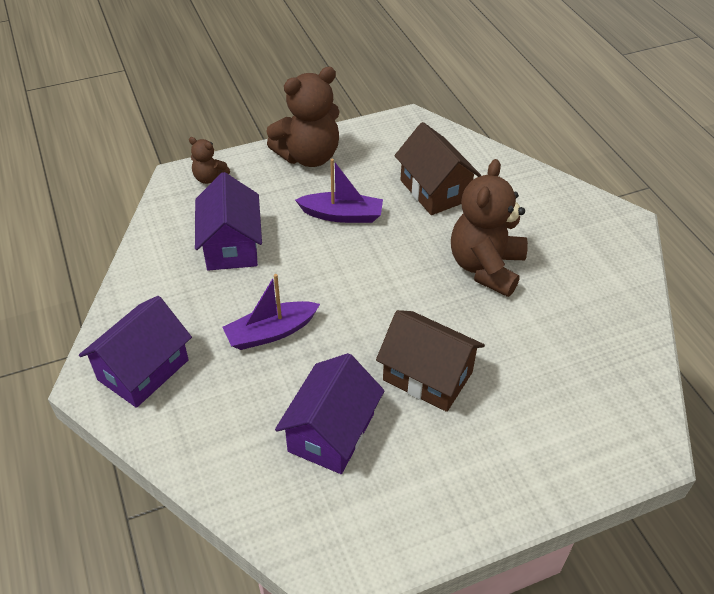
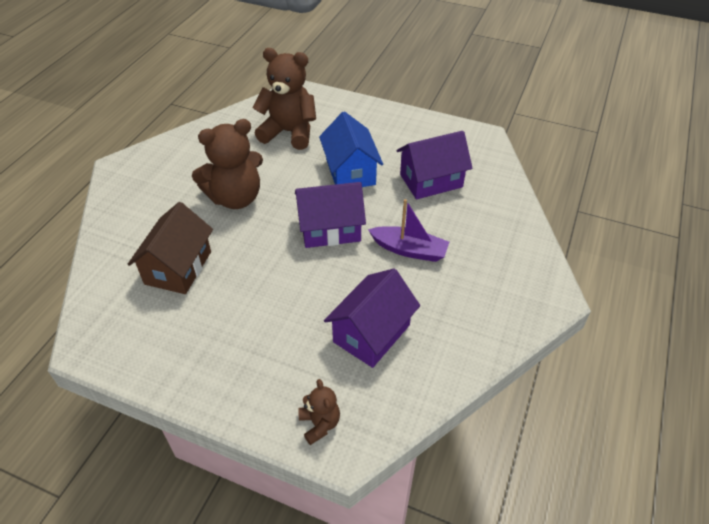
camera: 135 degrees left, 0 degrees up
purple house [79,296,192,408] -> purple house moved to [295,182,366,248]
brown teddy bear [266,67,340,167] -> brown teddy bear moved to [252,48,316,150]
purple boat [295,159,383,223] -> none
brown house [376,310,485,412] -> blue house [319,111,383,187]

